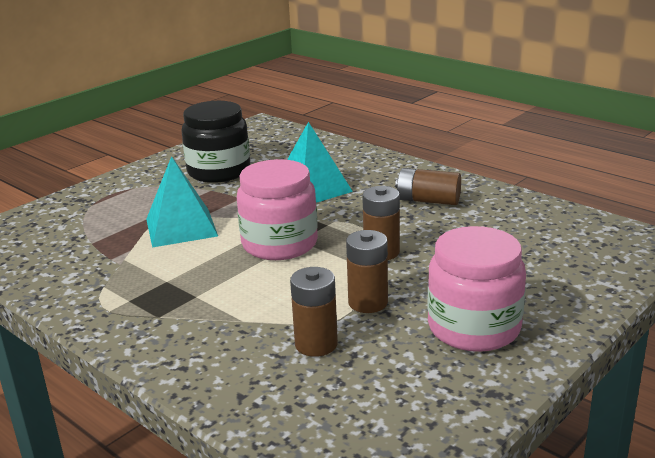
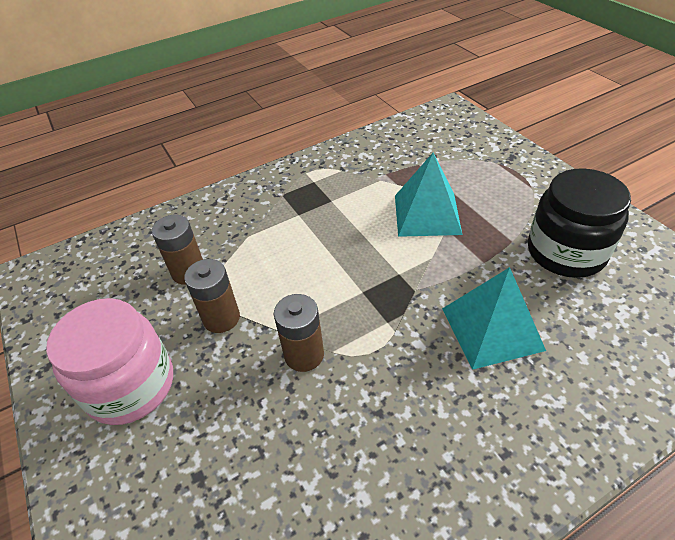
camera: 110 degrees right, 20 degrees up
pink jar [237,159,318,260] -> none
brown battery [395,168,461,205] -> none

